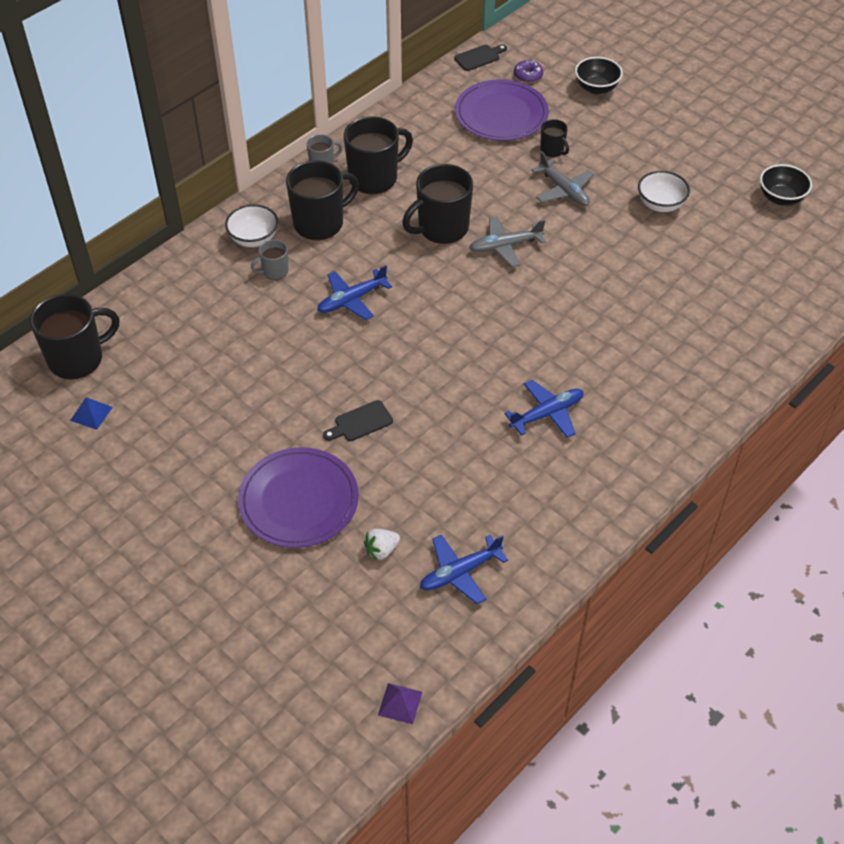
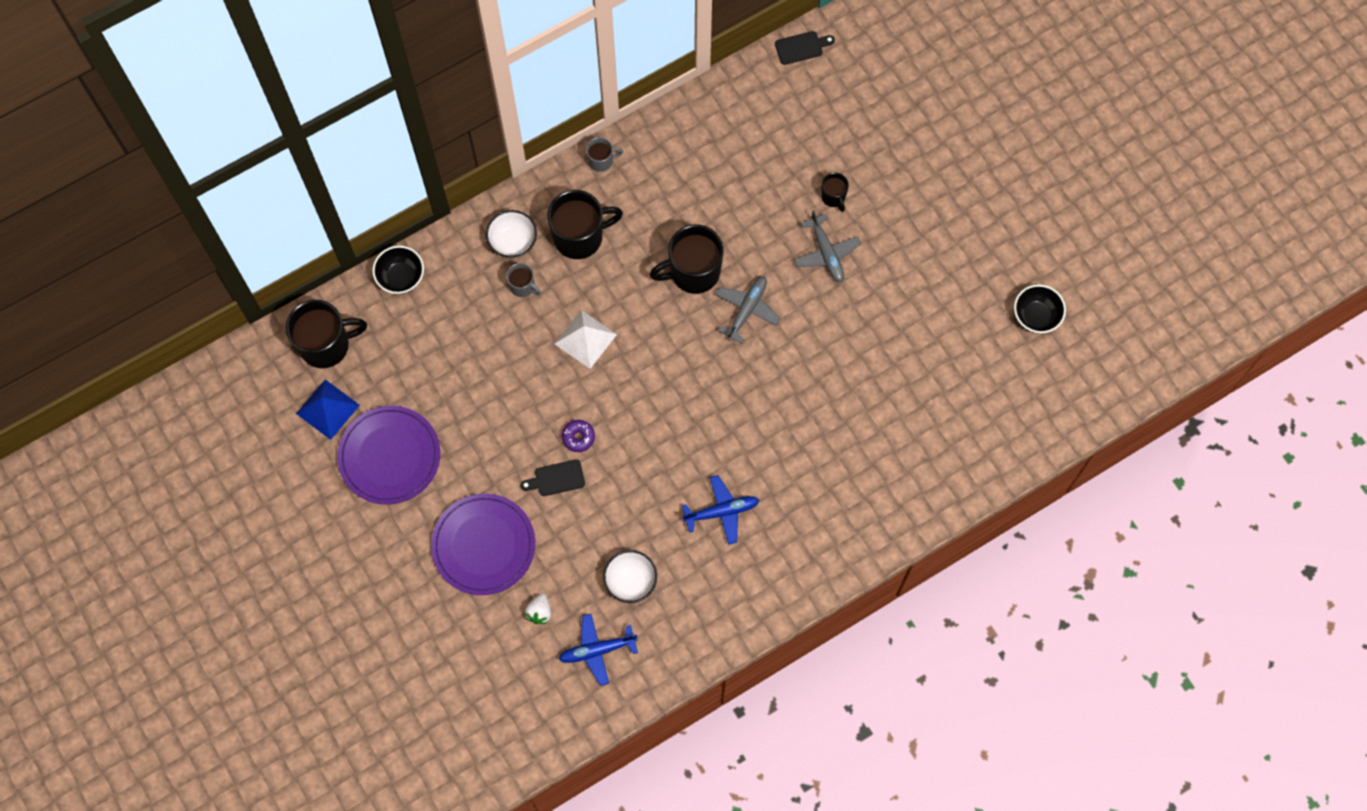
camera: 15 degrees right, 20 degrees up
blue pyramid [70,397,113,430] -> blue pyramid [296,379,360,440], size x1.65
grey mug [251,239,289,280] -> grey mug turned 135 degrees counterclockwise [506,263,541,297]
blue plane [317,265,392,320] -> white pyramid [554,310,617,369]
black mug [344,116,413,194] -> none
white strawberry [364,529,400,561] -> white strawberry turned 60 degrees counterclockwise [525,594,551,624]
purple pyramid [378,683,422,724] -> none
purple plate [455,79,549,141] -> purple plate moved to [337,406,440,505]
grey plane [469,217,546,267] -> grey plane turned 120 degrees clockwise [715,276,781,343]
purple donut [514,60,543,83] -> purple donut moved to [562,420,595,452]
black bowl [575,57,623,94] -> black bowl moved to [372,246,424,294]
white bowl [638,171,690,212] -> white bowl moved to [603,550,657,603]

